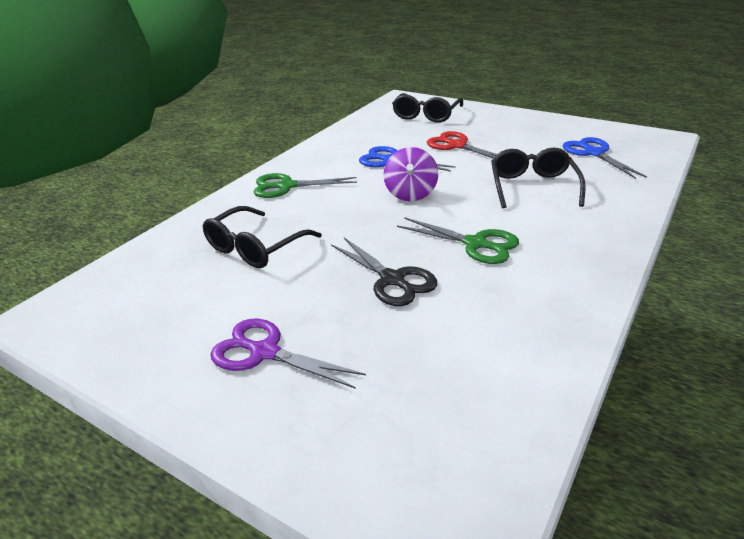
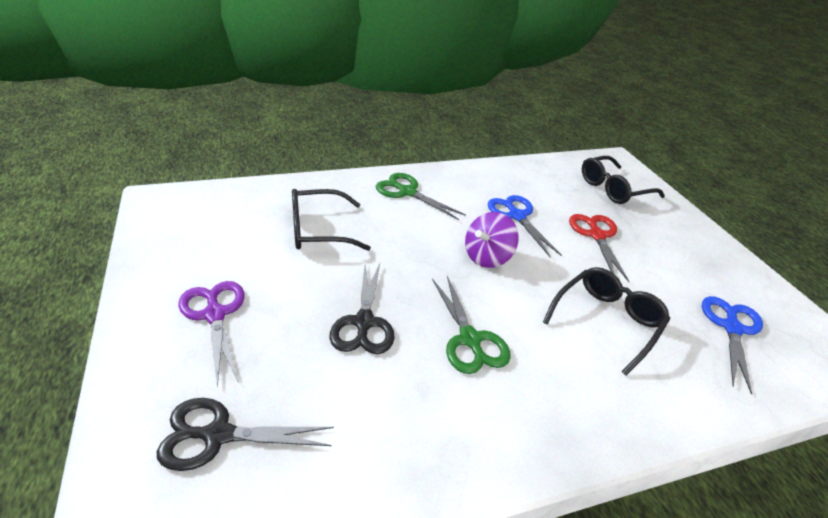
camera: 35 degrees right, 5 degrees up
none -> black scissors [157,398,334,471]

